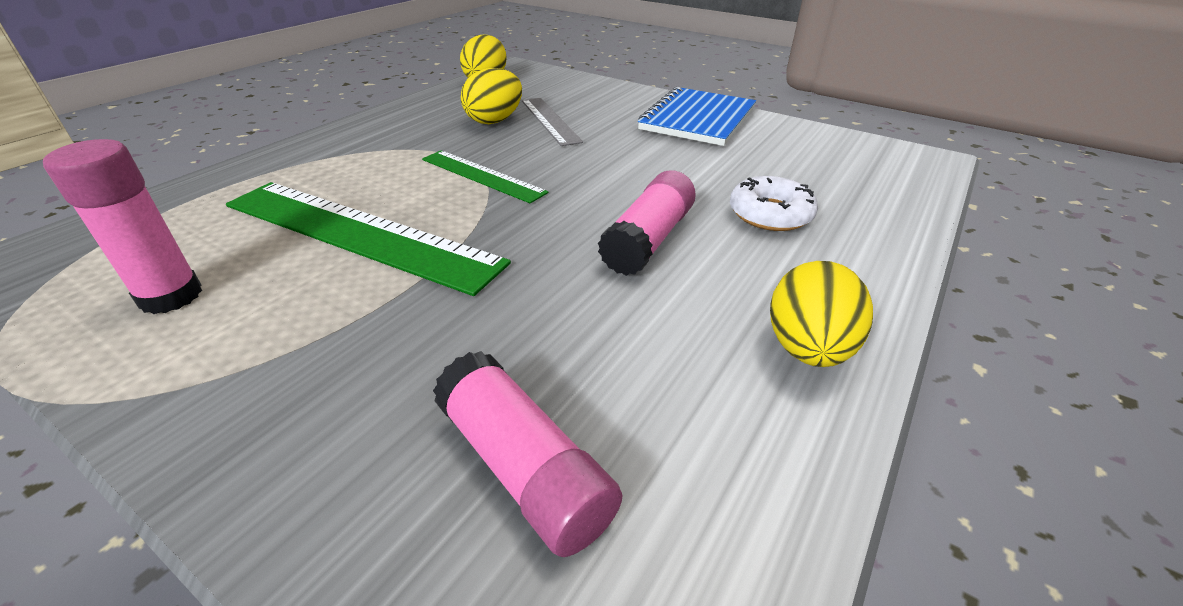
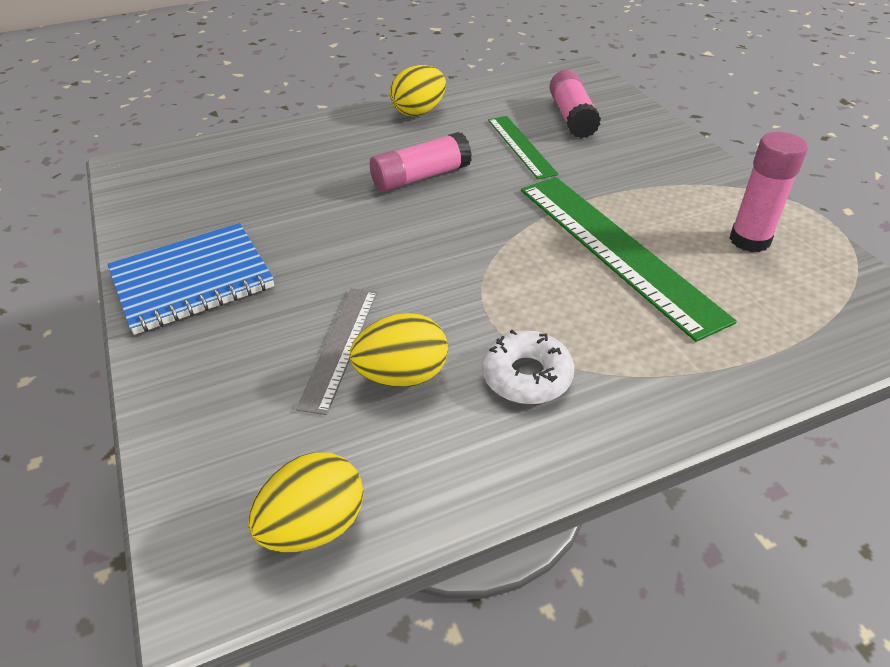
camera: 145 degrees left, 5 degrees up
green ruler [422,150,549,203] -> green ruler moved to [488,116,558,179]
white donut [730,176,818,231] -> white donut moved to [482,330,574,404]

